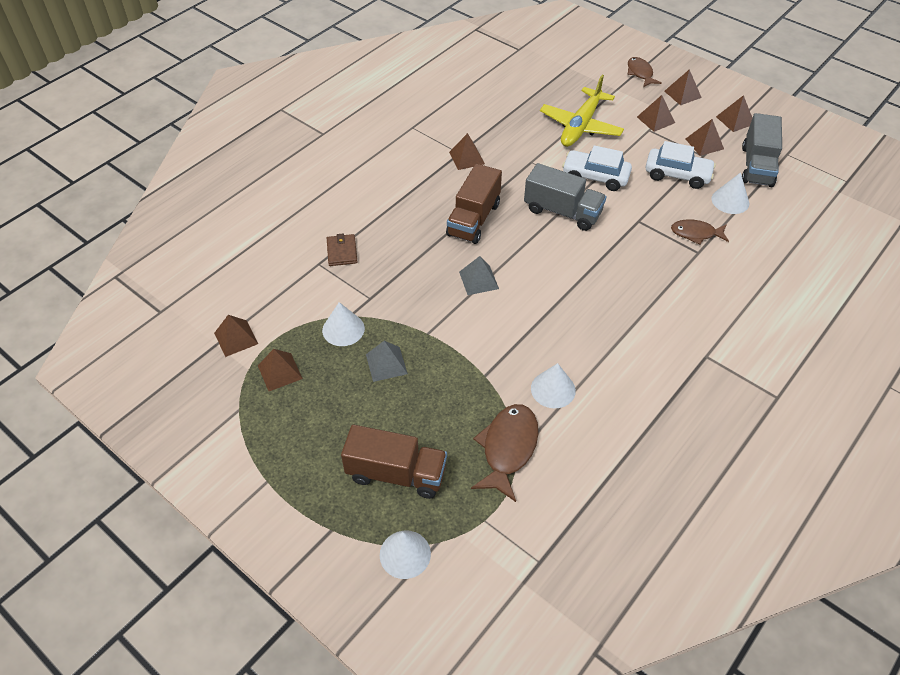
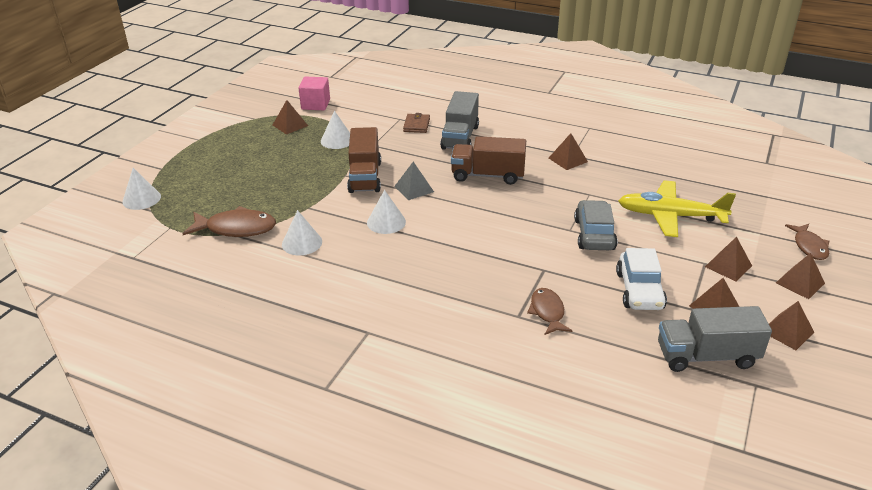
camera: 75 degrees right, 15 degrees down
brown pyramid [214,315,258,357] -> pink cube [299,77,330,110]
brown wallet [327,234,357,266] -> brown wallet turned 60 degrees counterclockwise [403,113,430,133]
brown truck [341,425,447,499] -> brown truck moved to [347,127,381,193]
grey pyramid [366,341,408,382] -> none
grey truck [524,163,606,231] -> grey truck moved to [440,91,479,150]
white car [562,145,632,191] -> grey car [574,200,617,250]
brown fish [627,57,661,87] -> brown fish turned 120 degrees clockwise [785,224,829,260]
white cone [711,172,749,214] -> white cone moved to [367,190,406,234]

